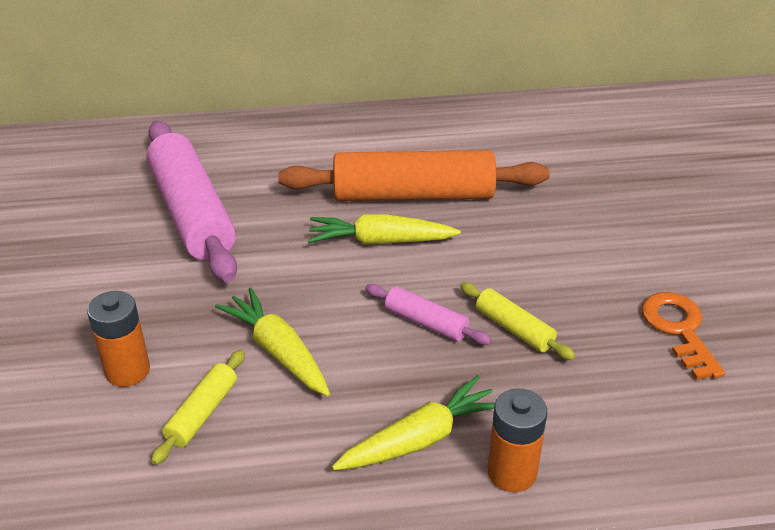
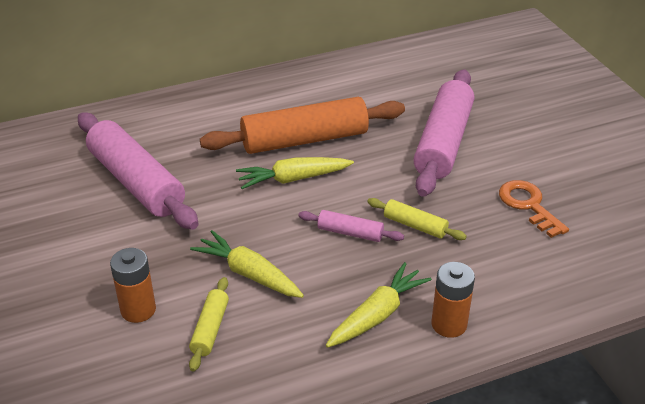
camera: 15 degrees left, 0 degrees up
none -> pink rolling pin [413,69,474,197]

